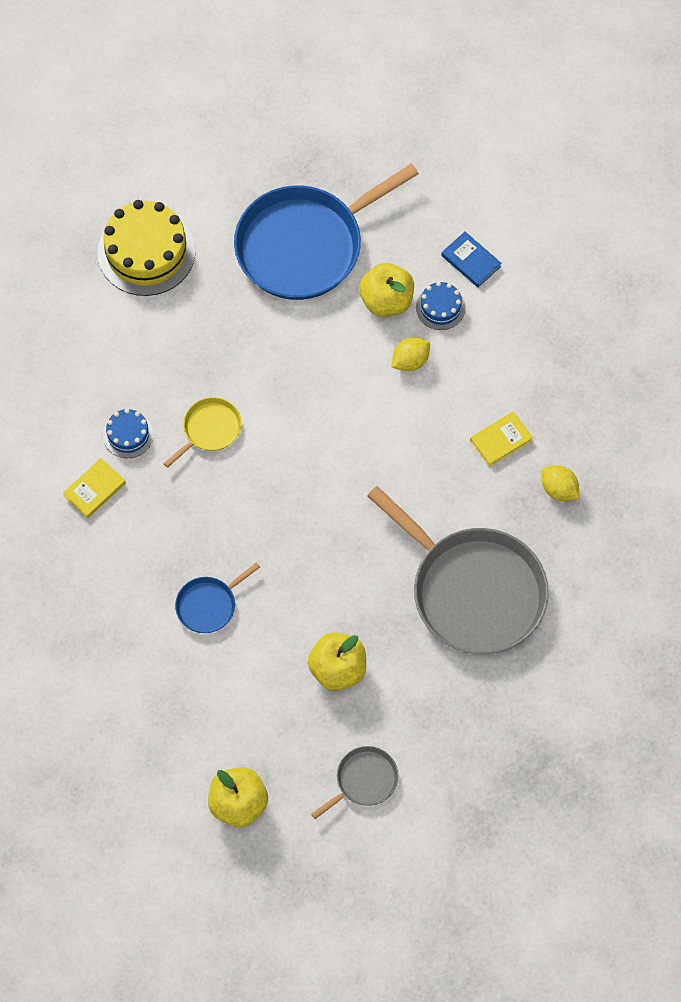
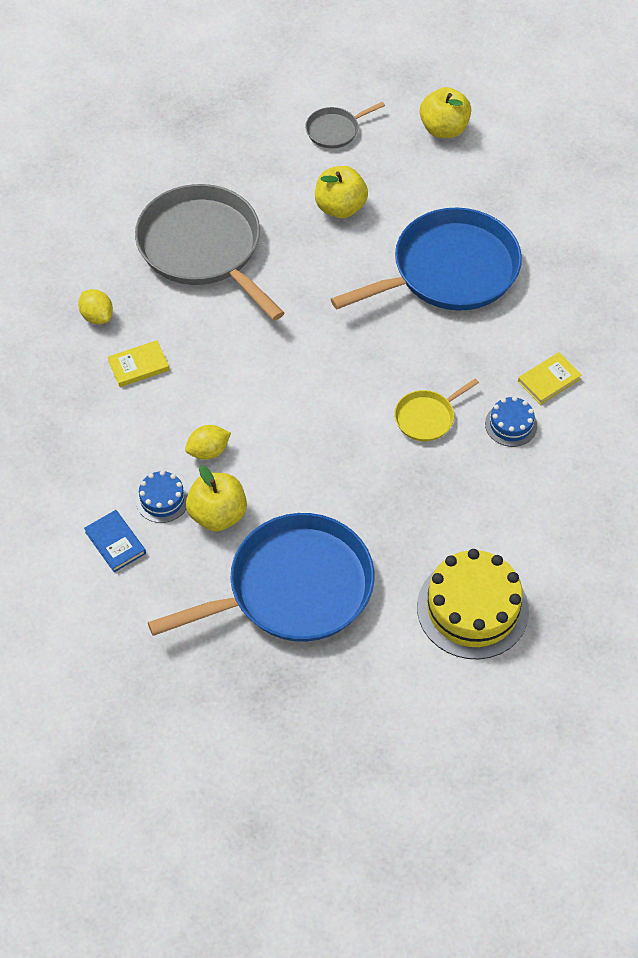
camera: 170 degrees left, 10 degrees down
blue pan [175,562,260,633] -> blue pan [331,208,522,311], size x2.24

